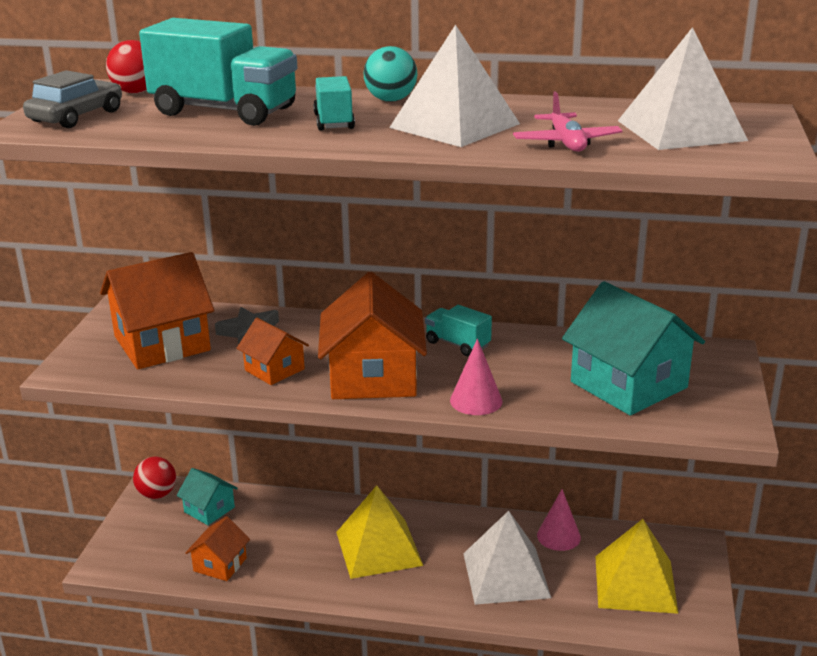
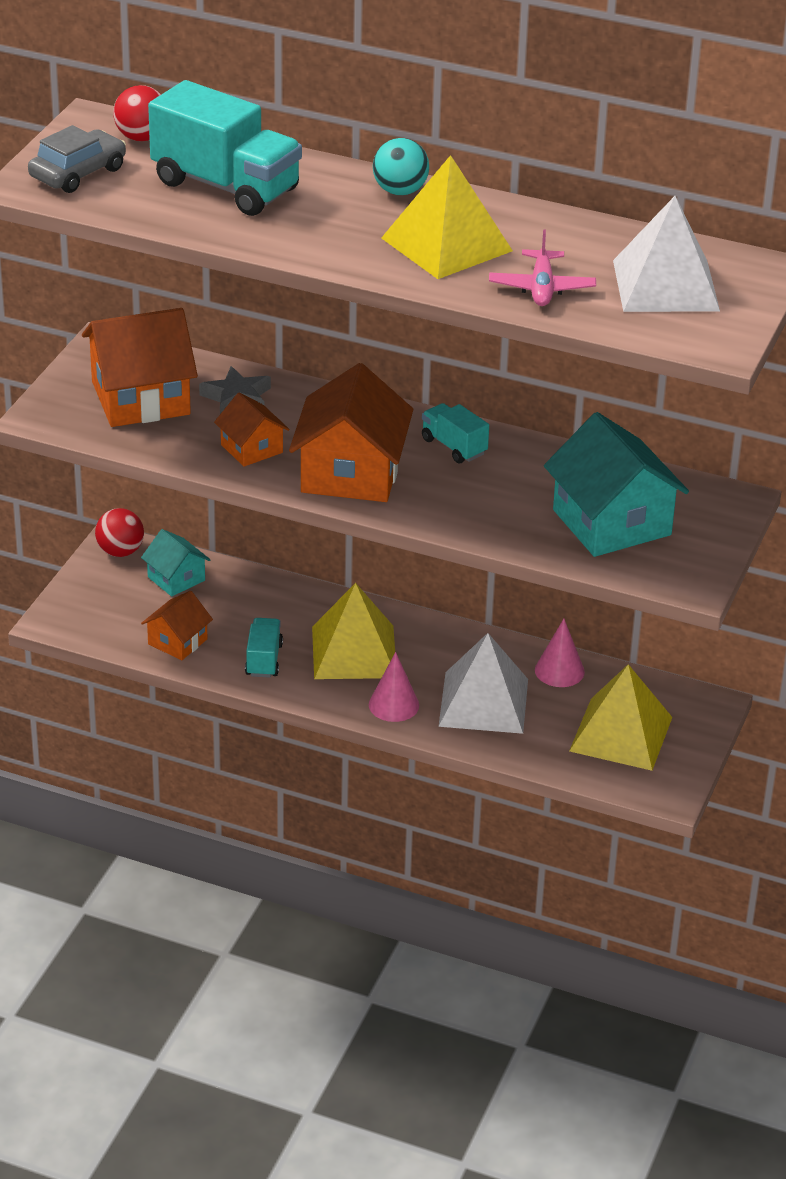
camera: 10 degrees right, 10 degrees up
turquoise truck [313,76,355,131] -> turquoise truck moved to [245,618,283,678]
white pyramid [389,24,520,147] -> yellow pyramid [382,155,513,279]
pink cone [450,339,503,415] -> pink cone moved to [369,652,419,722]

